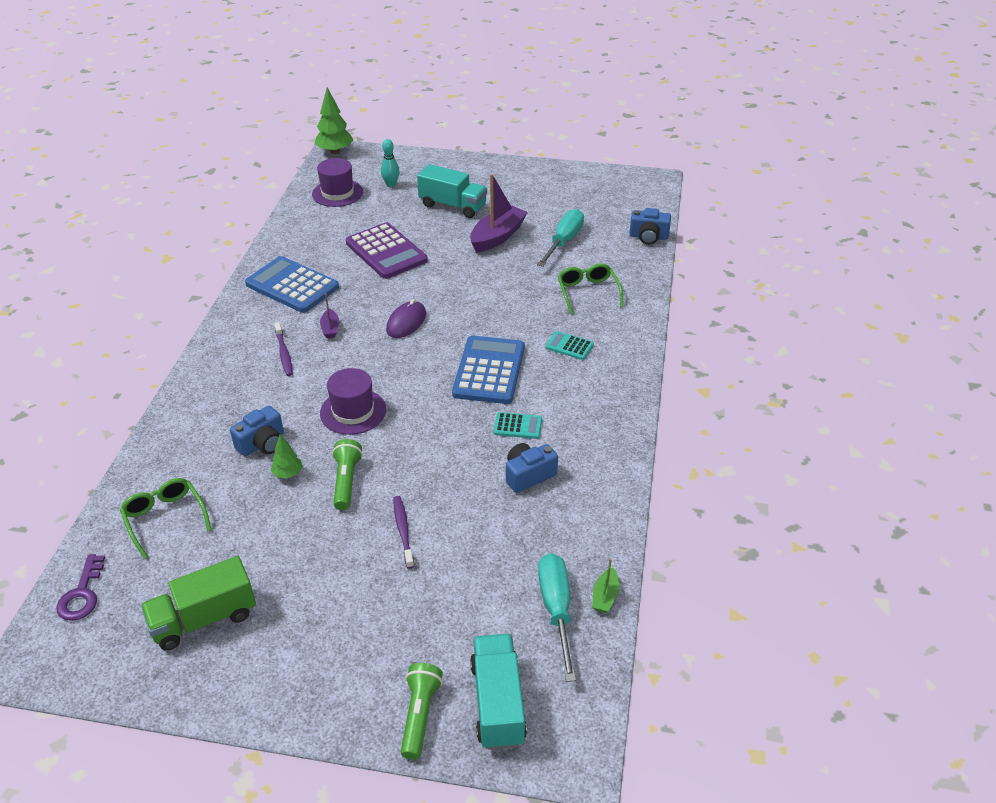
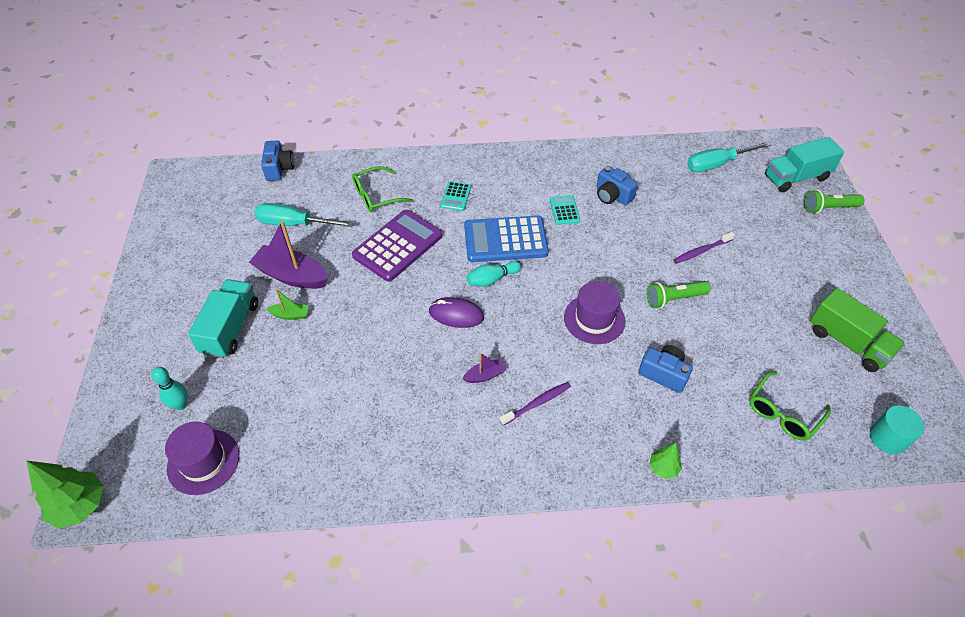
camera: 105 degrees left, 10 degrees up
purple key [56,554,105,621] -> turquoise cylinder [870,405,924,454]
blue calculator [245,256,339,313] -> none
green tree [271,434,303,479] -> green tree moved to [649,443,682,479]
purple calculator [346,222,428,279] -> purple calculator moved to [352,210,443,282]
green boat [592,558,619,613] -> green boat moved to [267,289,309,320]
none -> turquoise bowling pin [466,261,521,287]

